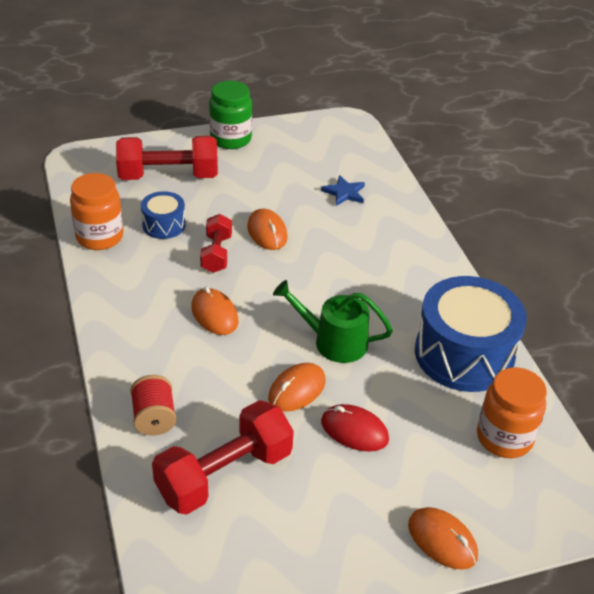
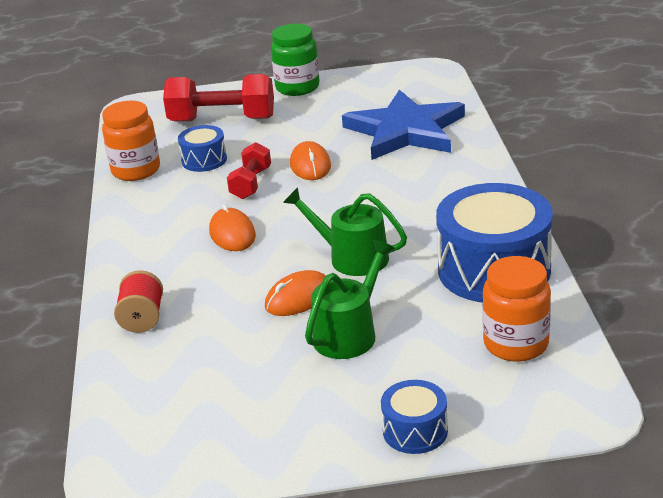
camera: 15 degrees right, 10 degrees down
red dumbbell [152,400,294,514] -> none
blue star [321,175,365,206] -> blue star [342,90,465,160], size x2.49
red mouse [321,404,389,452] -> green watering can [305,239,395,359]
orange mouse [408,507,478,570] -> blue drum [381,380,448,454]

